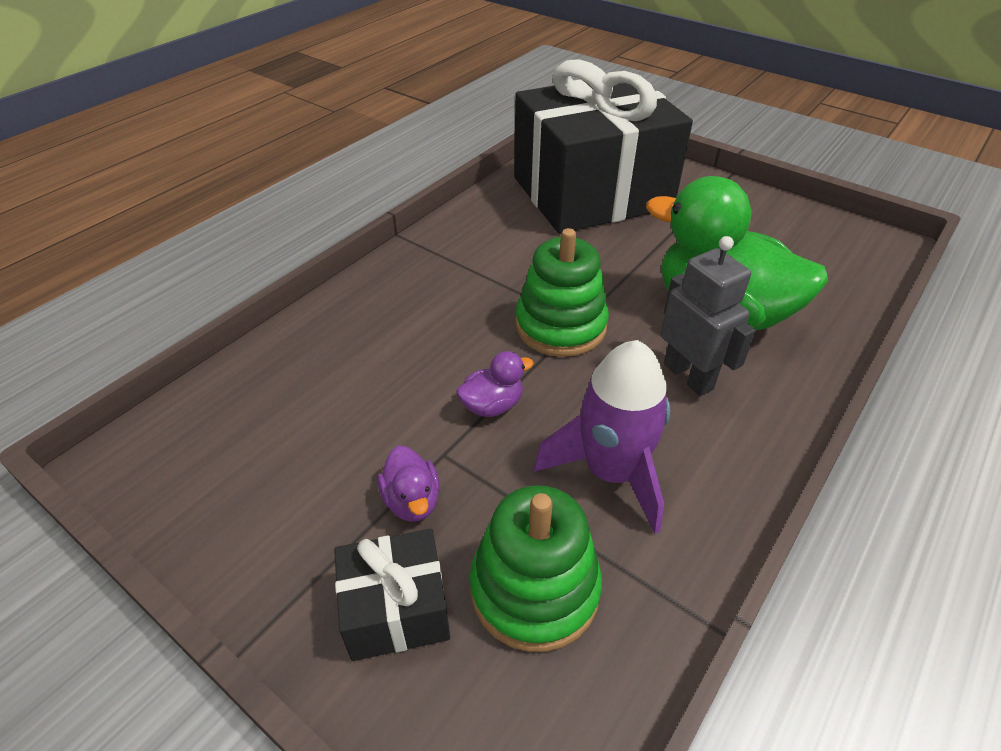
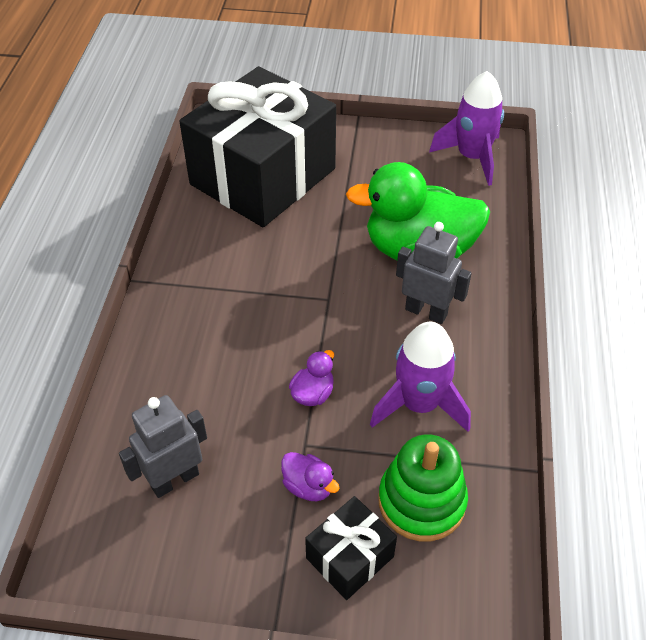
camera: 30 degrees left, 5 degrees up
green stacking toy [515,228,609,357] -> none
none -> grey robot [119,395,207,498]
none -> purple rocket [429,71,504,186]

